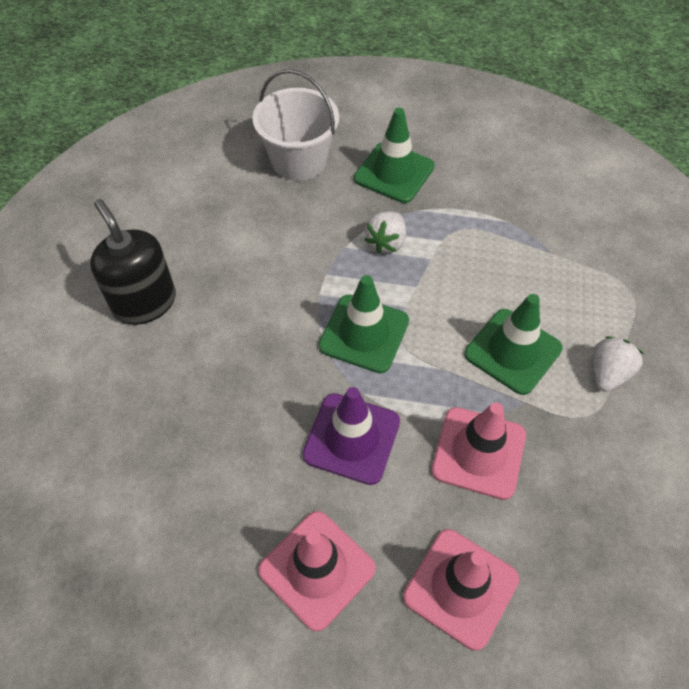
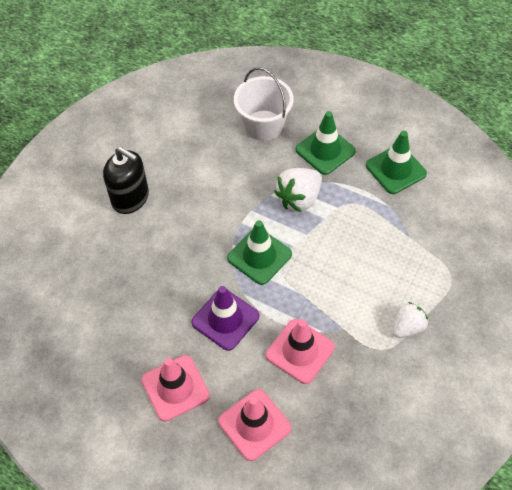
camera: 20 degrees right, 0 degrees up
black soap dispenser [90,199,176,325] -> black soap dispenser turned 135 degrees clockwise [103,147,149,214]
white strawberry [365,211,406,254] -> white strawberry [274,168,322,212], size x1.52
green traffic cone [464,294,563,395] -> green traffic cone moved to [366,131,427,194]

